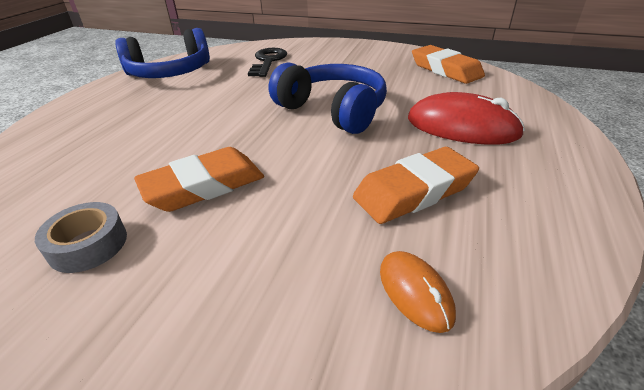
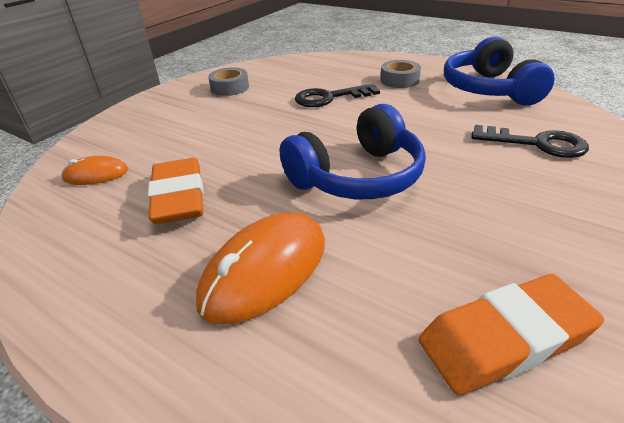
camera: 105 degrees right, 0 degrees up
orange eraser [134,147,264,212] -> none
red mouse [408,92,525,145] -> orange mouse [196,213,325,324]
none -> black key [295,84,380,107]
none -> grey tape [380,60,421,88]

